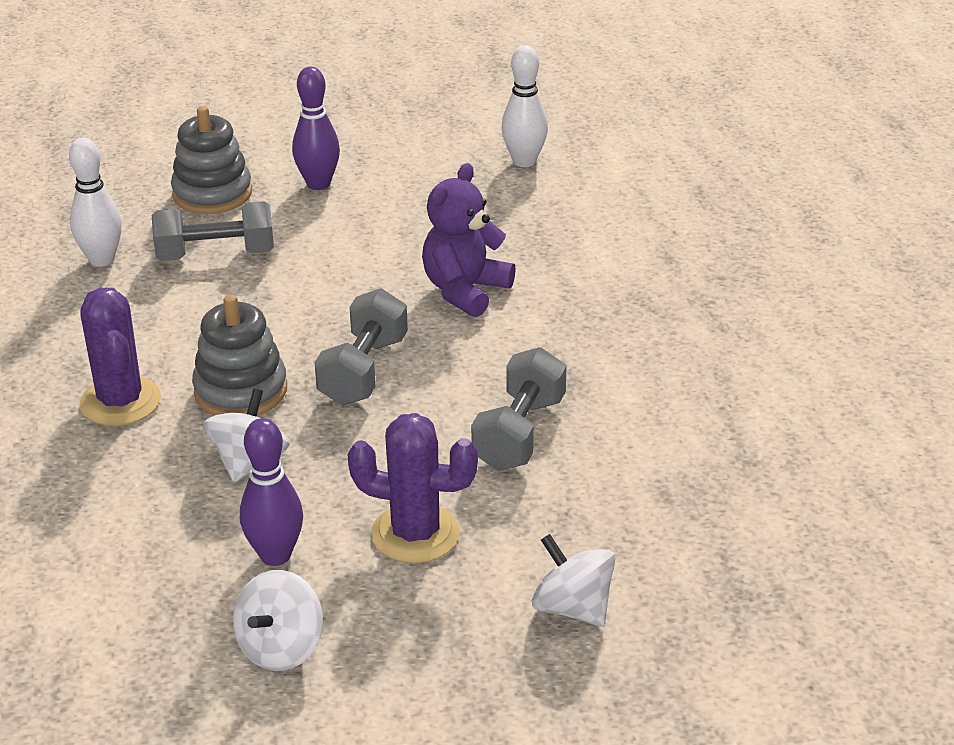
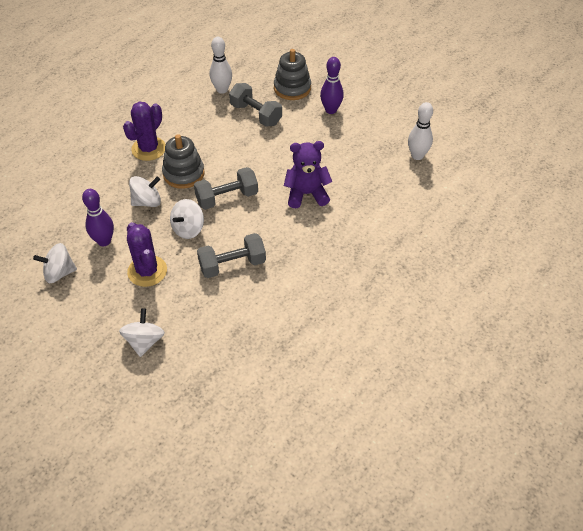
camera: 50 degrees right, 15 degrees up
none -> white spinning top [170,199,204,239]

